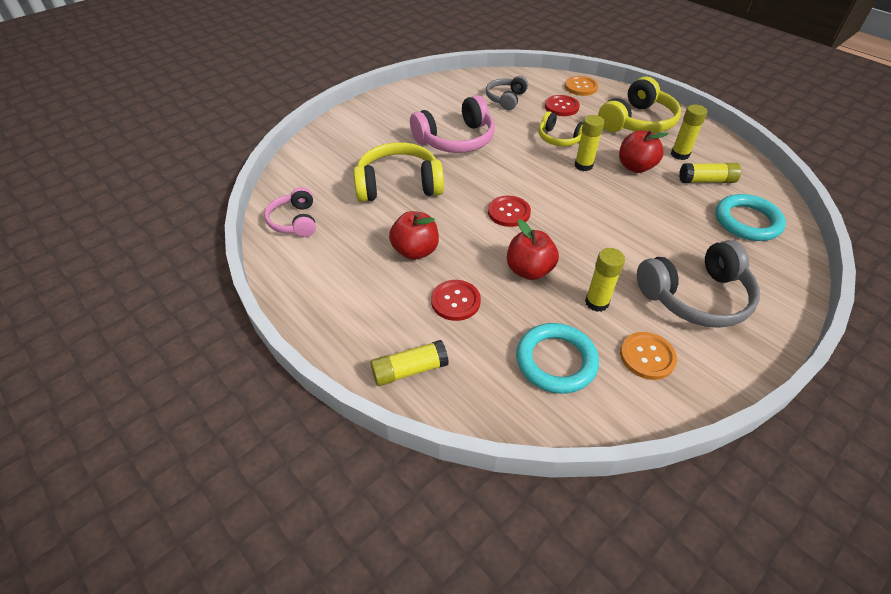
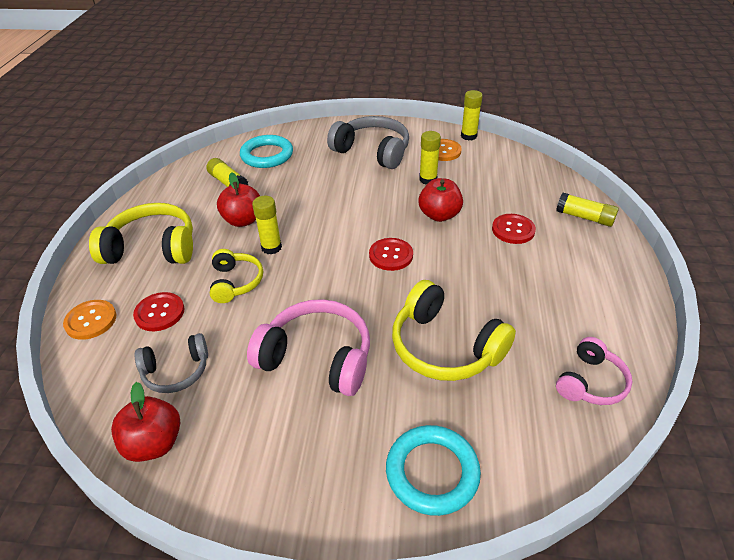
camera: 130 degrees left, 5 degrees down
red apple [389,211,439,260] -> red apple moved to [111,382,180,462]
turquoise ring [516,323,599,394] -> turquoise ring moved to [386,425,481,516]
yellow glue stick [671,105,707,160] -> yellow glue stick moved to [461,90,483,141]

